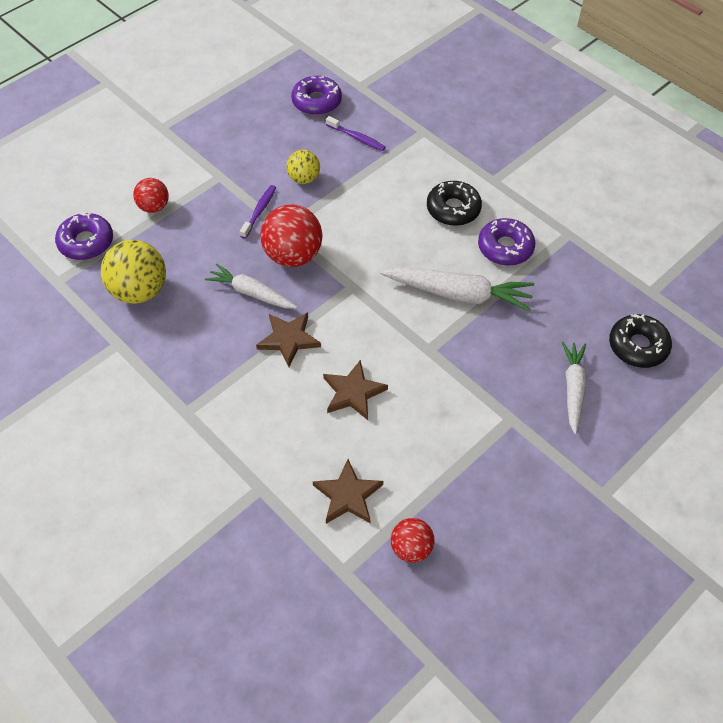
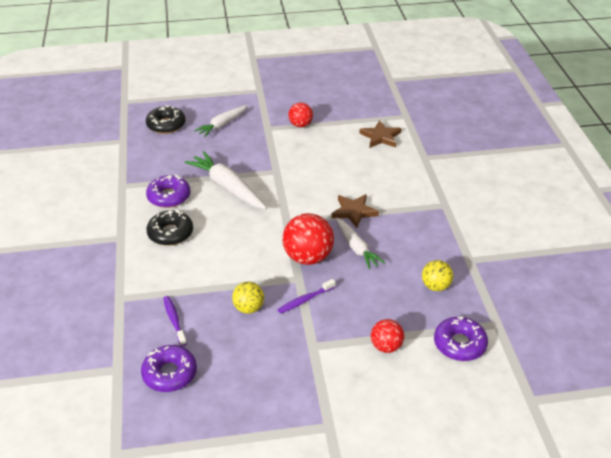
camera: 145 degrees left, 15 degrees down
yellow ball [101,240,166,304] -> yellow ball [422,260,453,291], size x0.59
brown star [323,360,388,420] -> none
red ball [391,518,434,563] -> red ball moved to [289,103,313,127]

